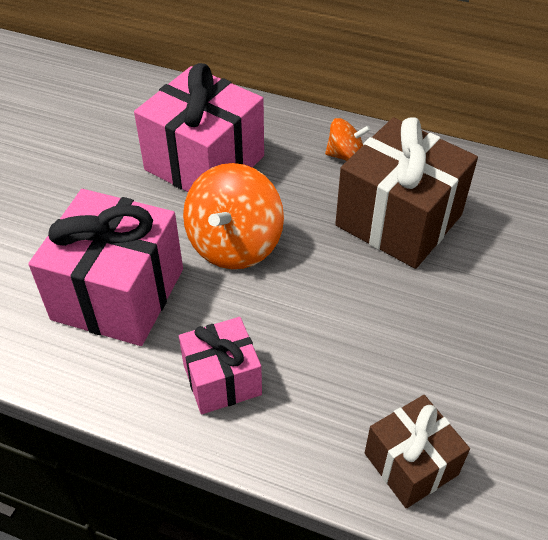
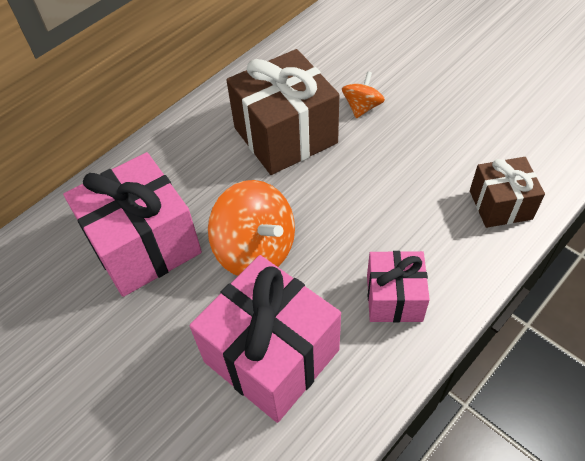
camera: 65 degrees left, 5 degrees up
orange spinning top [325,118,371,161] -> orange spinning top moved to [342,71,385,118]

